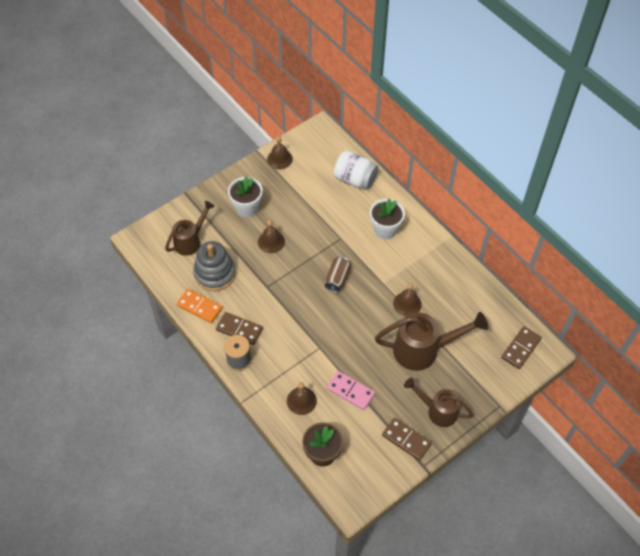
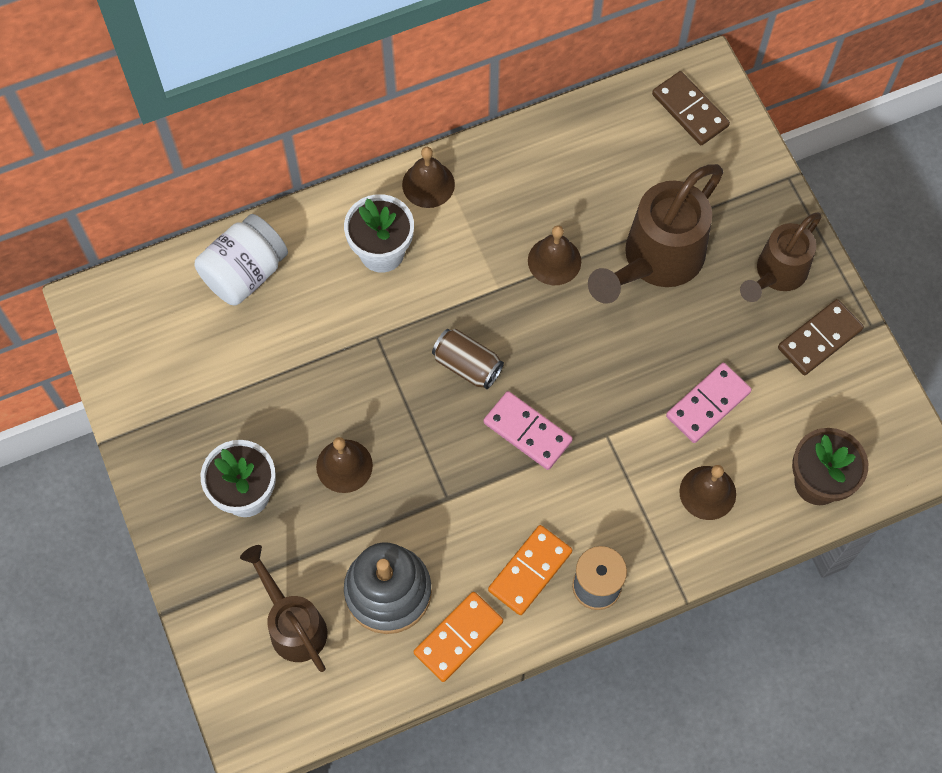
camera: 75 degrees left, 10 degrees up
brown domino [216,312,263,345] -> orange domino [488,525,573,615]
brown bell [267,136,293,169] -> brown bell moved to [402,147,455,208]
brown watering can [375,312,488,371] -> brown watering can turned 150 degrees counterclockwise [588,164,723,304]
none -> pink domino [484,391,573,470]

